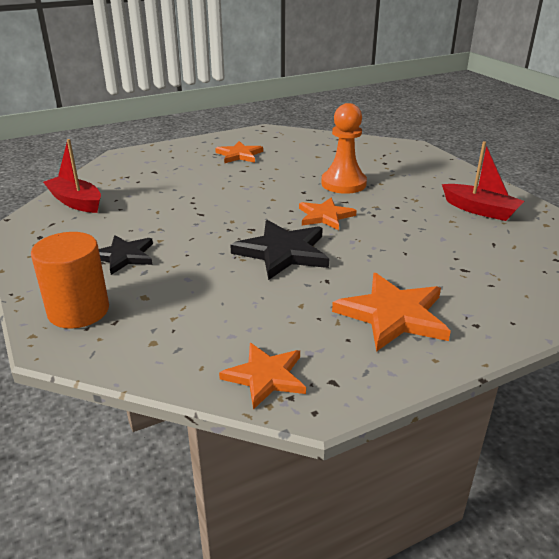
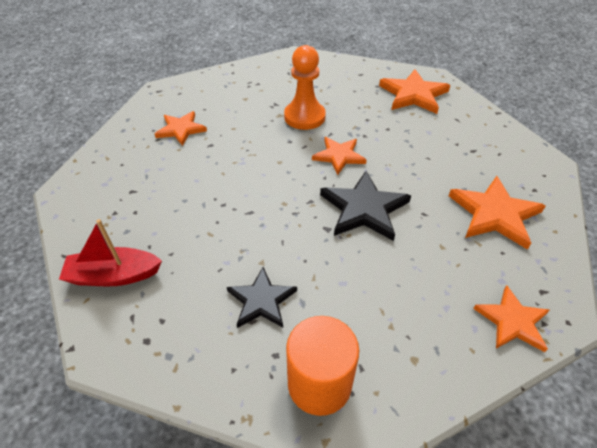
camera: 45 degrees left, 15 degrees up
red boat [442,141,524,221] -> orange star [379,69,451,114]

